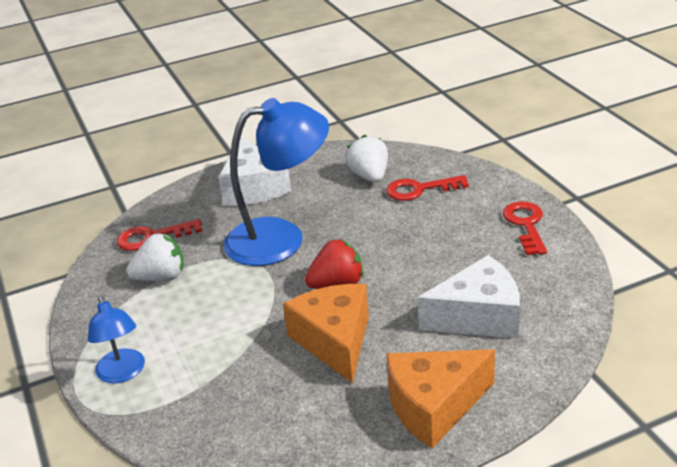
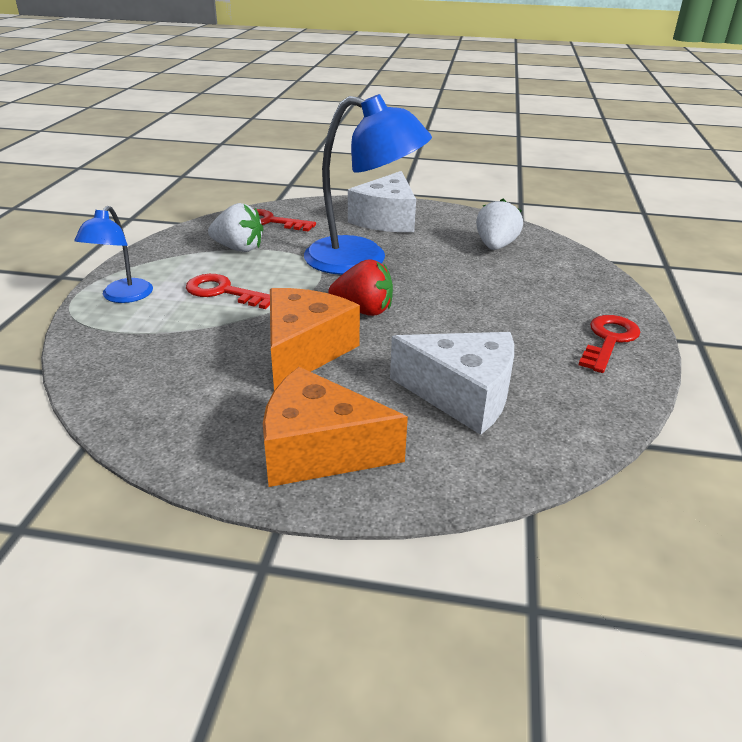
camera: 30 degrees right, 0 degrees up
red key [386,175,469,201] -> red key moved to [186,274,270,309]

